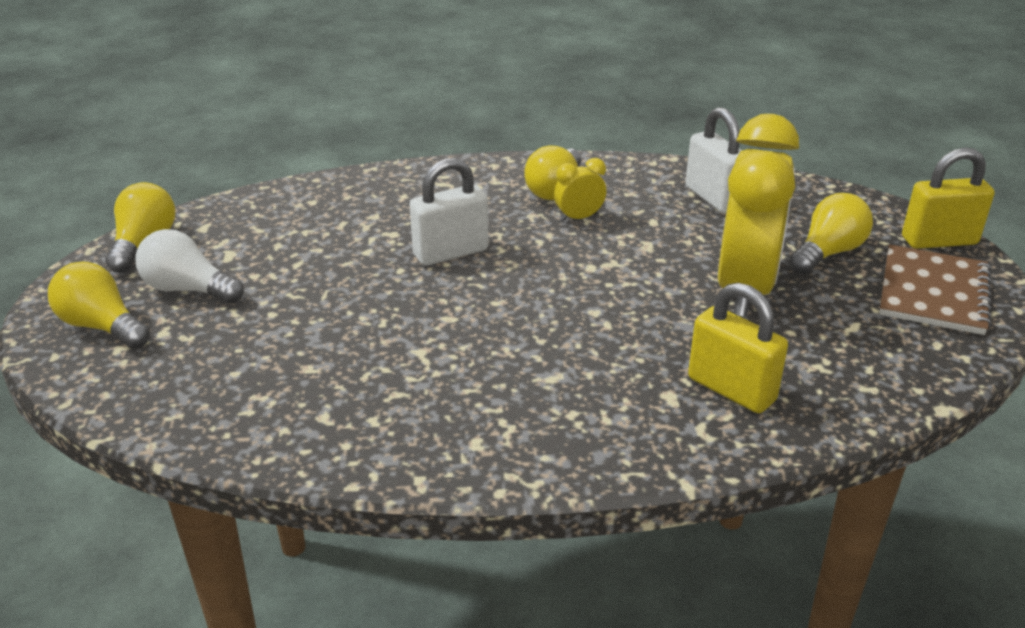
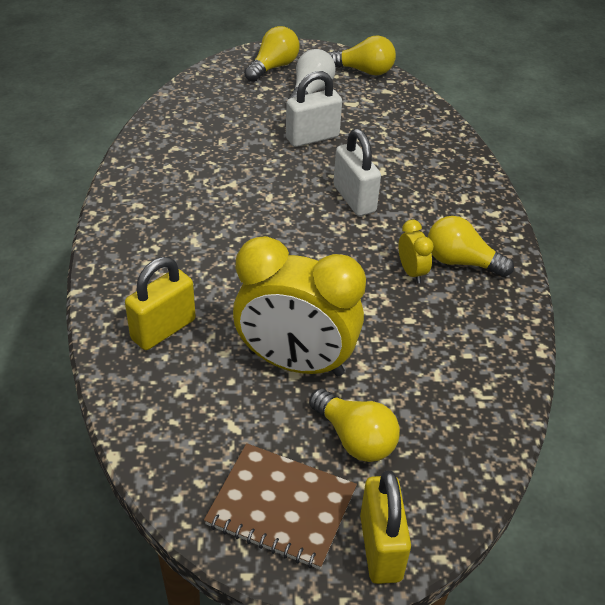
camera: 90 degrees right, 10 degrees up
white padlock [685,107,742,214] -> white padlock moved to [286,71,342,147]

